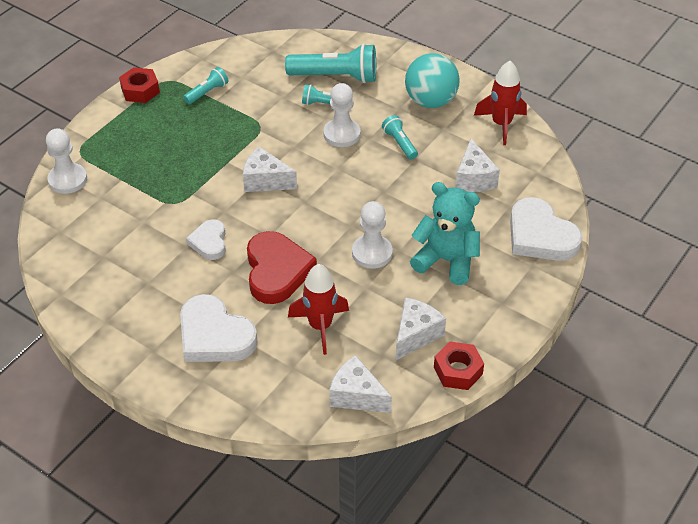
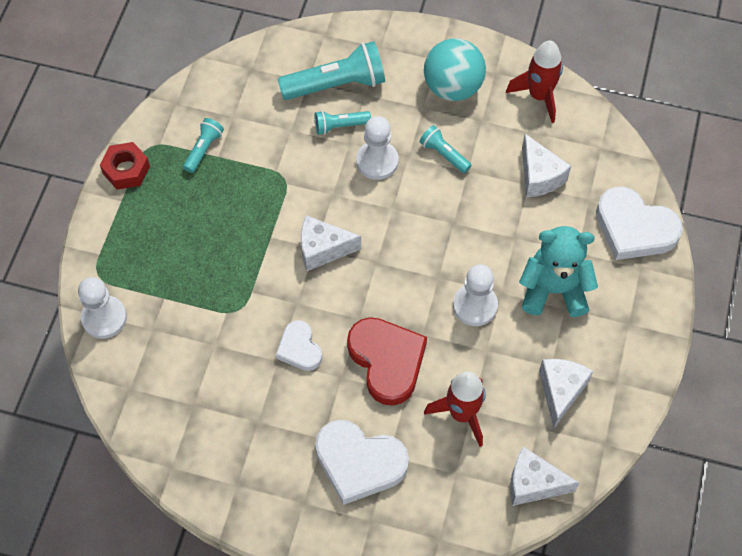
camera: 20 degrees left, 15 degrees up
red nut [434,341,484,390] -> none

